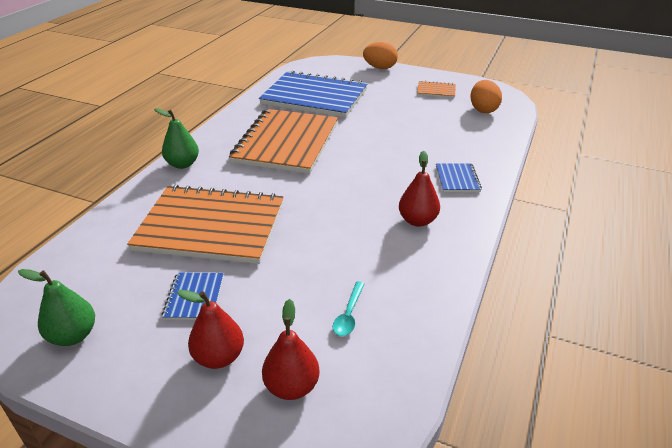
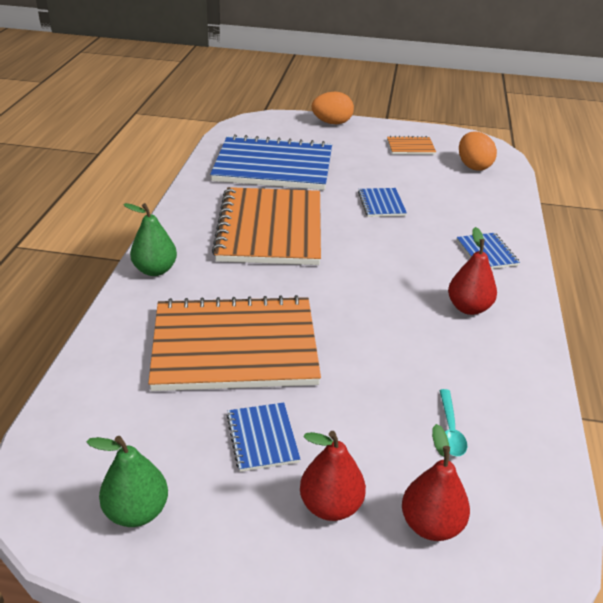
camera: 15 degrees left, 0 degrees up
none -> blue notebook [358,188,407,217]

